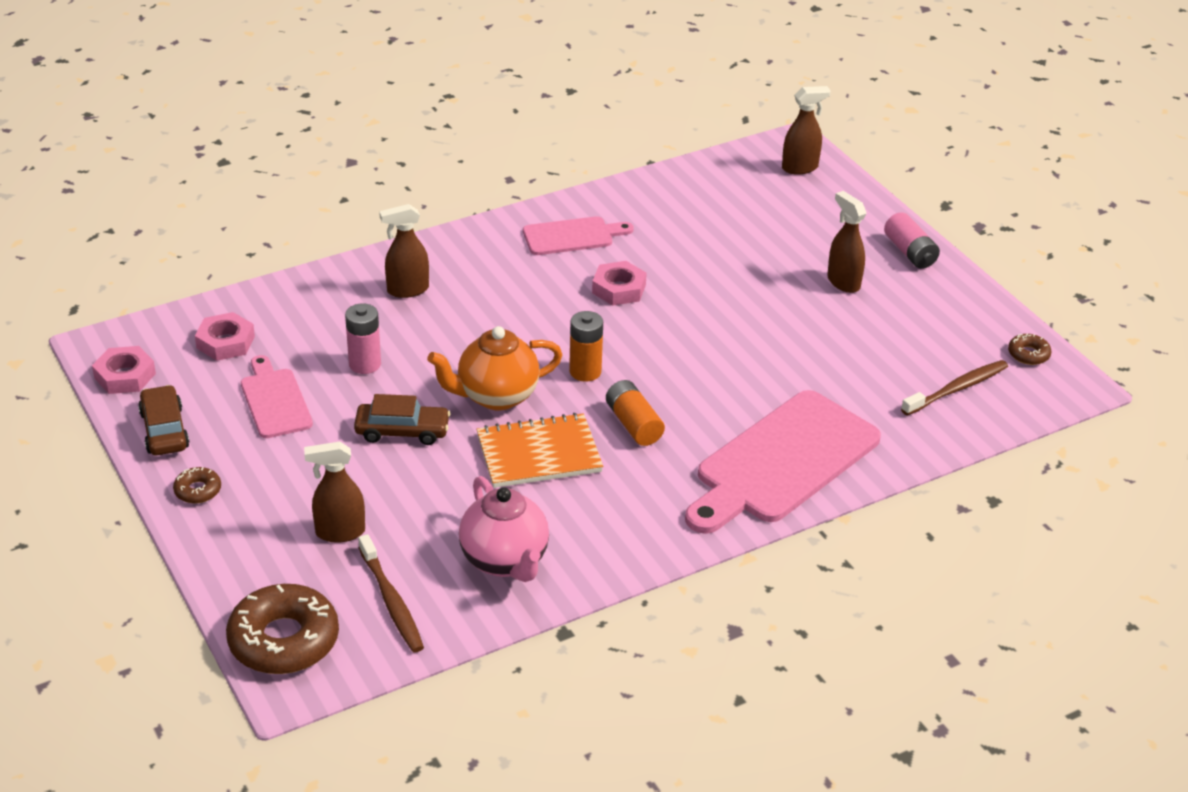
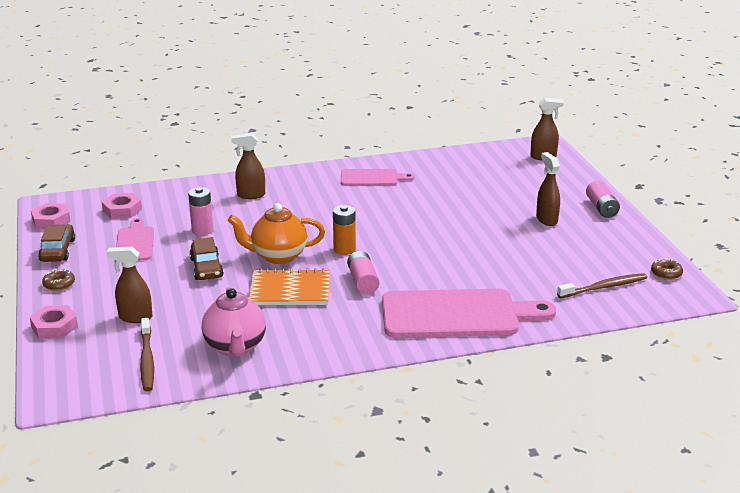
camera: 15 degrees right, 10 degrees down
brown donut [226,584,339,674] -> none
brown car [354,394,450,445] -> brown car turned 60 degrees clockwise [189,237,224,280]
pink nut [592,261,647,306] -> pink nut moved to [30,305,78,339]
orange battery [606,380,665,446] -> pink battery [347,251,379,294]
pink cutting board [685,390,881,534] -> pink cutting board turned 150 degrees counterclockwise [382,289,556,338]

